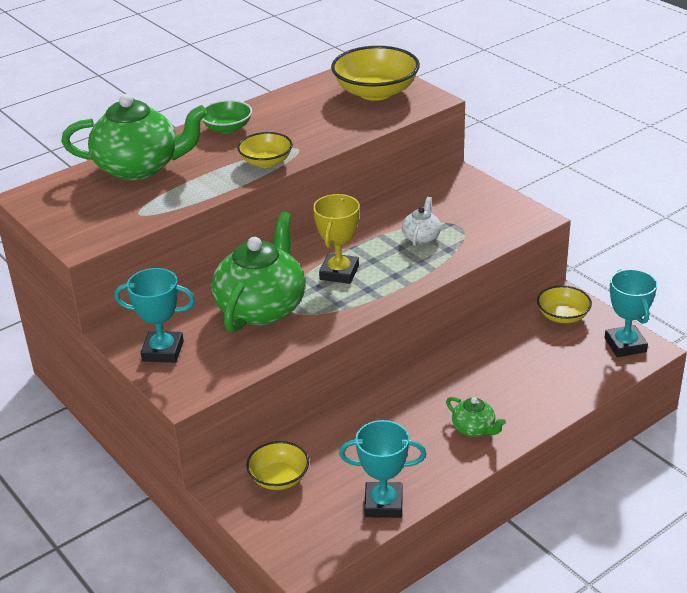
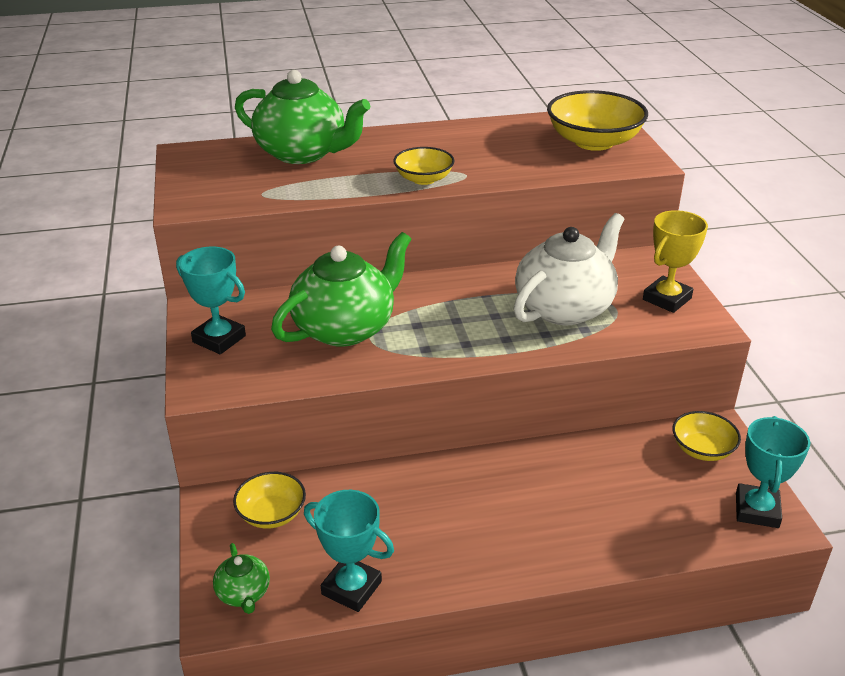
camera: 25 degrees right, 0 degrees up
green bowl [202,100,252,133] -> none
yellow trophy [313,194,360,284] -> yellow trophy moved to [643,210,708,313]
white teapot [402,197,441,246] -> white teapot [514,213,624,325], size x2.21
green teapot [446,397,506,437] -> green teapot moved to [213,543,270,614]

